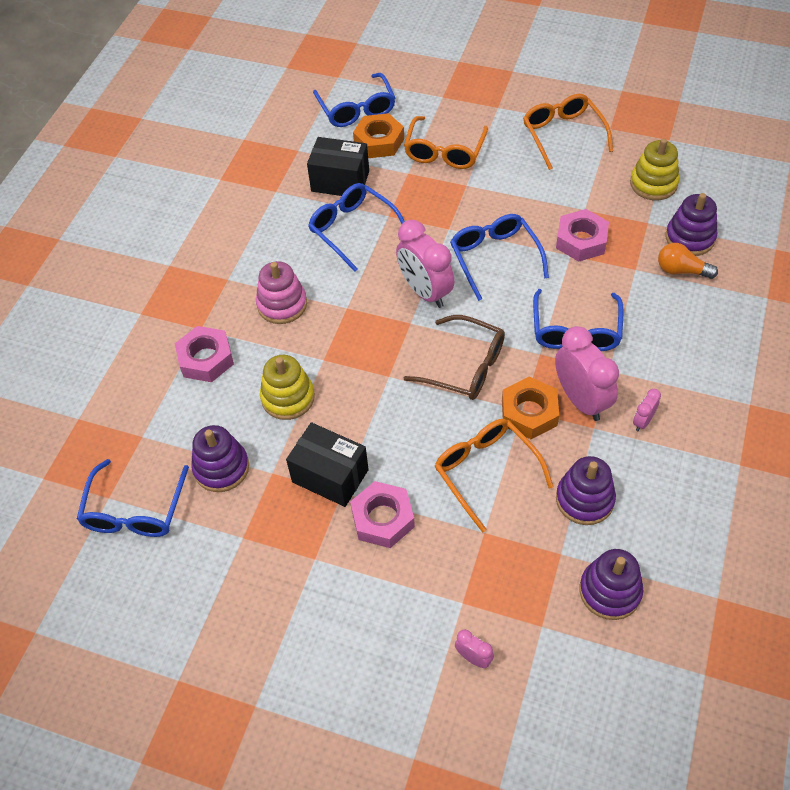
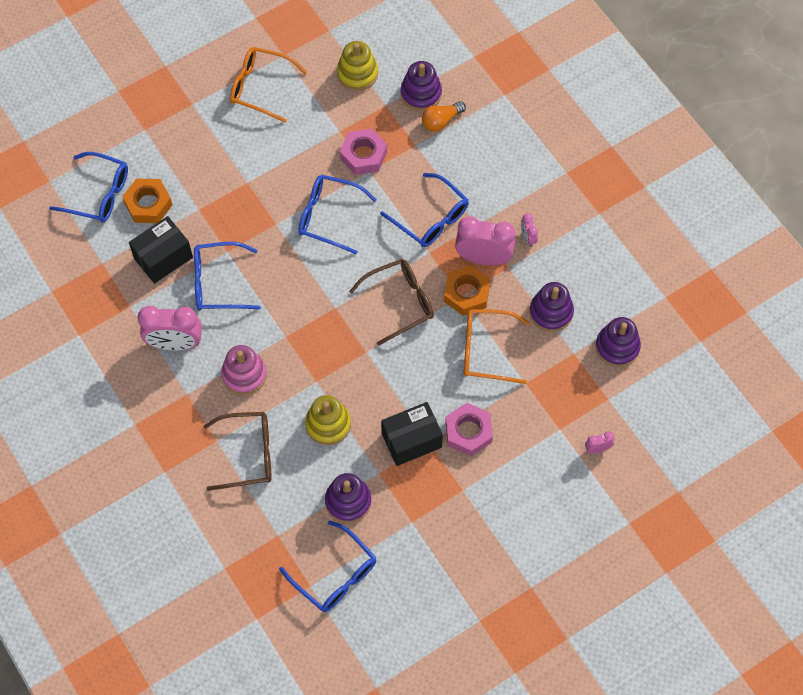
camera: 55 degrees left, 10 degrees up
pink nut [175,326,234,382] -> brown glasses [203,412,272,491]
pink clock [396,220,454,308] -> pink clock moved to [137,306,202,351]
orange glasses [404,116,488,169] -> none

